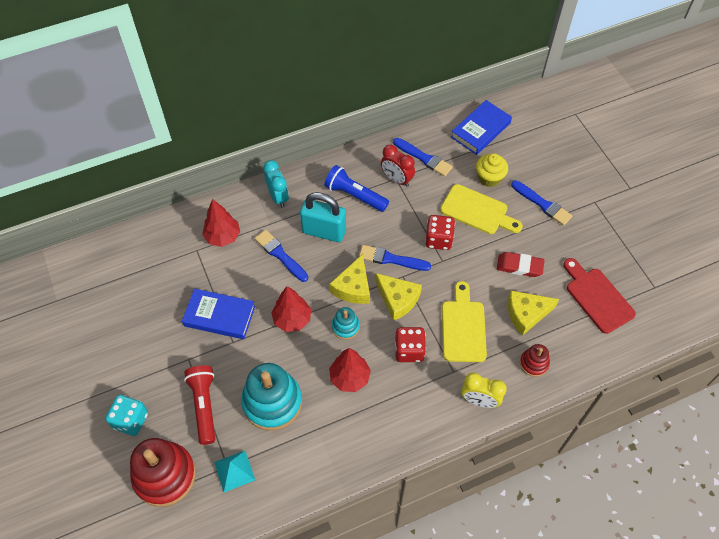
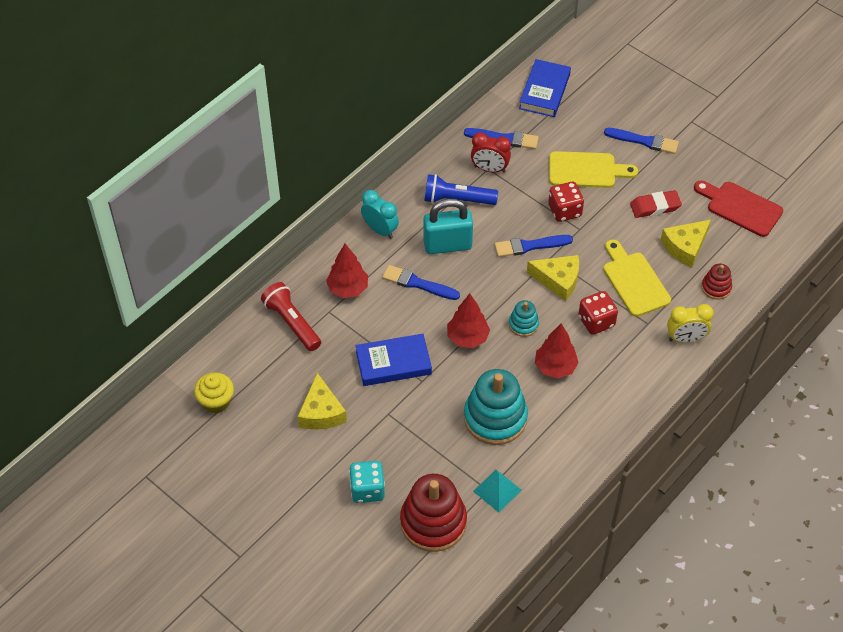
camera: 25 degrees left, 5 degrees down
red flashlight [184,365,215,445] -> red flashlight moved to [261,282,321,351]
yellow cheese [329,254,370,304] -> yellow cheese moved to [298,373,347,429]
yellow cupcake [476,153,508,187] -> yellow cupcake moved to [194,372,234,413]

